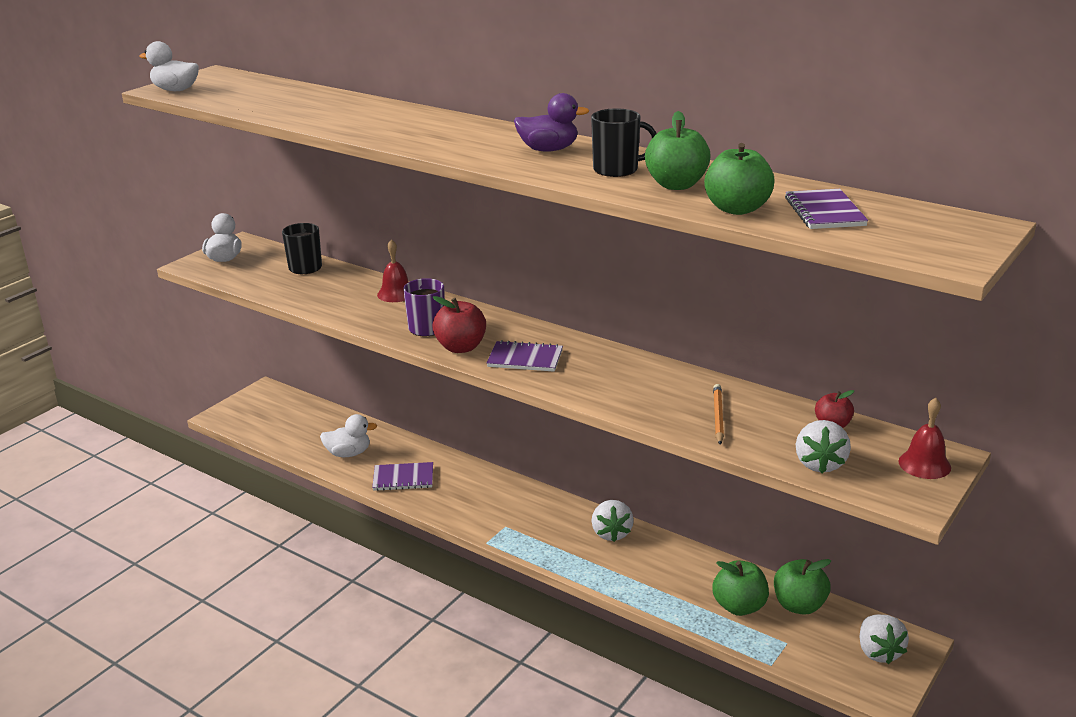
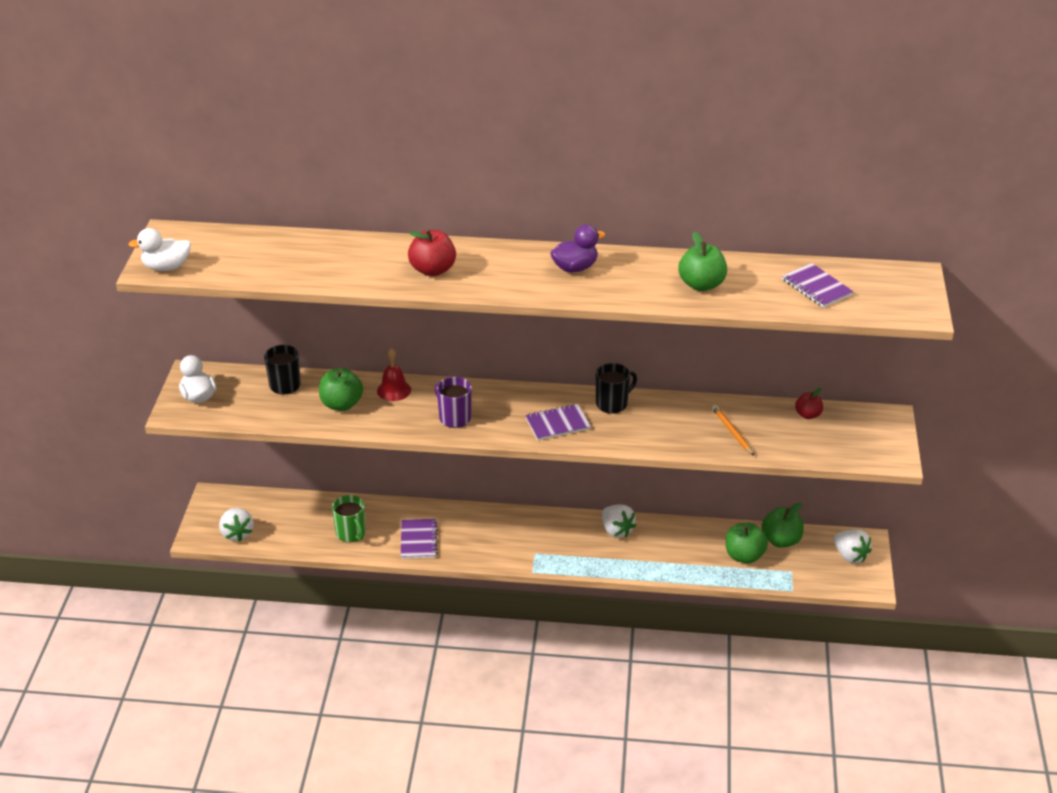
camera: 30 degrees left, 10 degrees up
white duck [320,414,377,457] -> green mug [332,495,366,542]
purple notebook [372,462,433,491] -> purple notebook turned 60 degrees counterclockwise [401,519,437,559]
red apple [432,296,486,353] -> red apple moved to [408,229,456,277]
black mug [591,109,657,177] -> black mug moved to [596,363,637,414]
green apple [704,143,775,215] -> green apple moved to [319,368,363,411]
white strawberry [796,420,851,473] -> white strawberry moved to [219,508,254,542]
red bell [899,398,951,479] -> none

